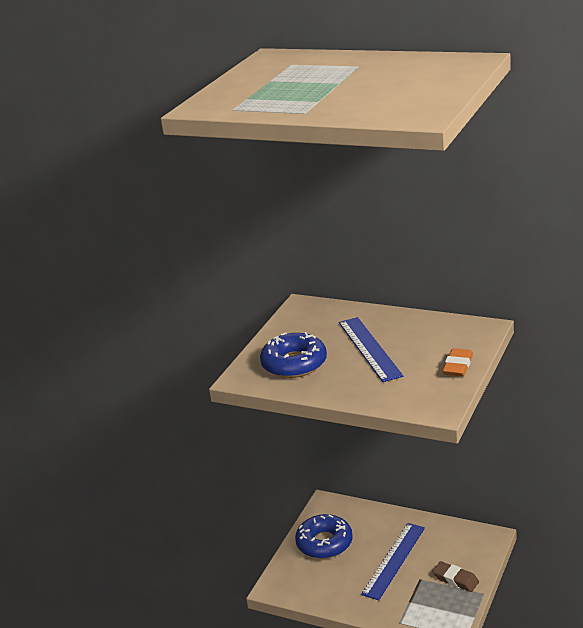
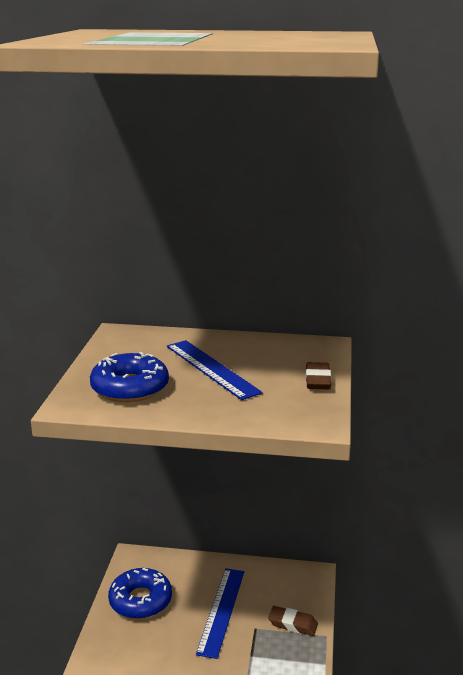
camera: 20 degrees left, 5 degrees down
orange eraser [443,348,473,376] -> brown eraser [306,362,331,389]

